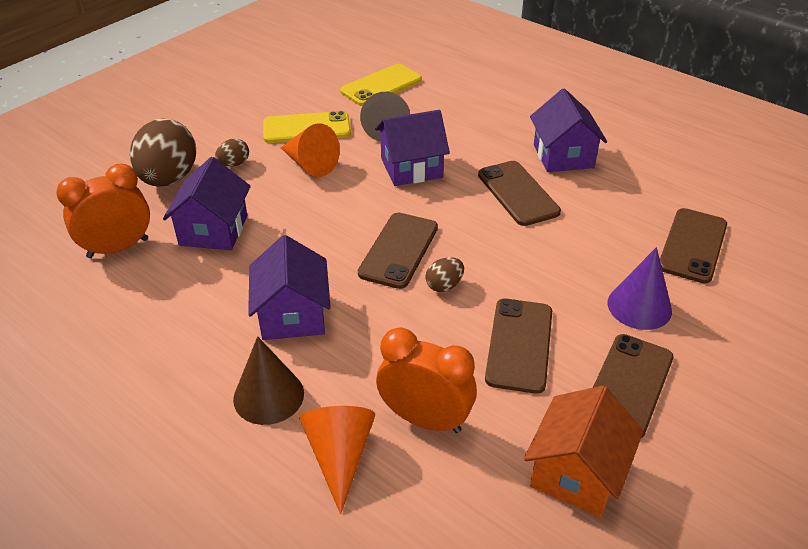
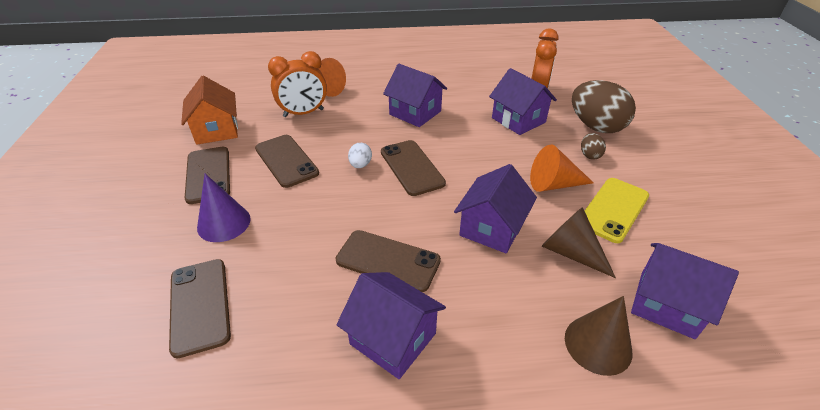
camera: 135 degrees right, 0 degrees up
brown cone [233,336,304,425] -> brown cone moved to [565,296,633,376]
yellow phone [340,64,422,106] -> purple house [631,243,739,339]
brown egg [425,257,464,292] -> white egg [348,143,372,168]

